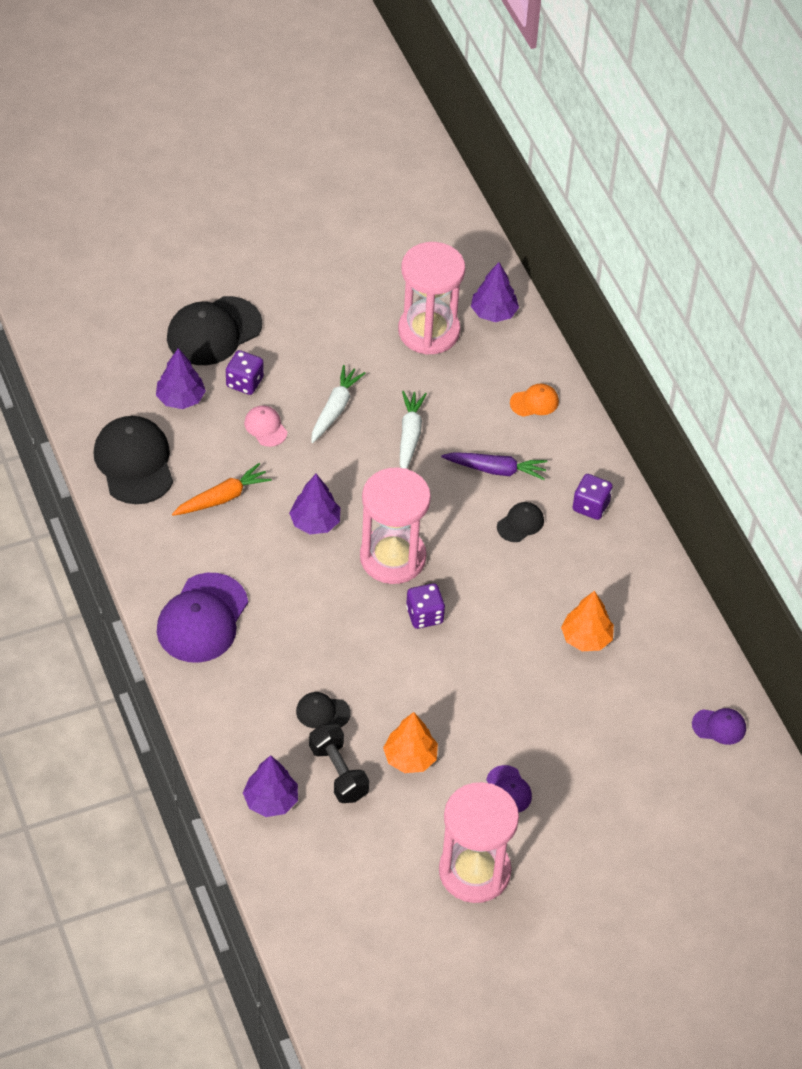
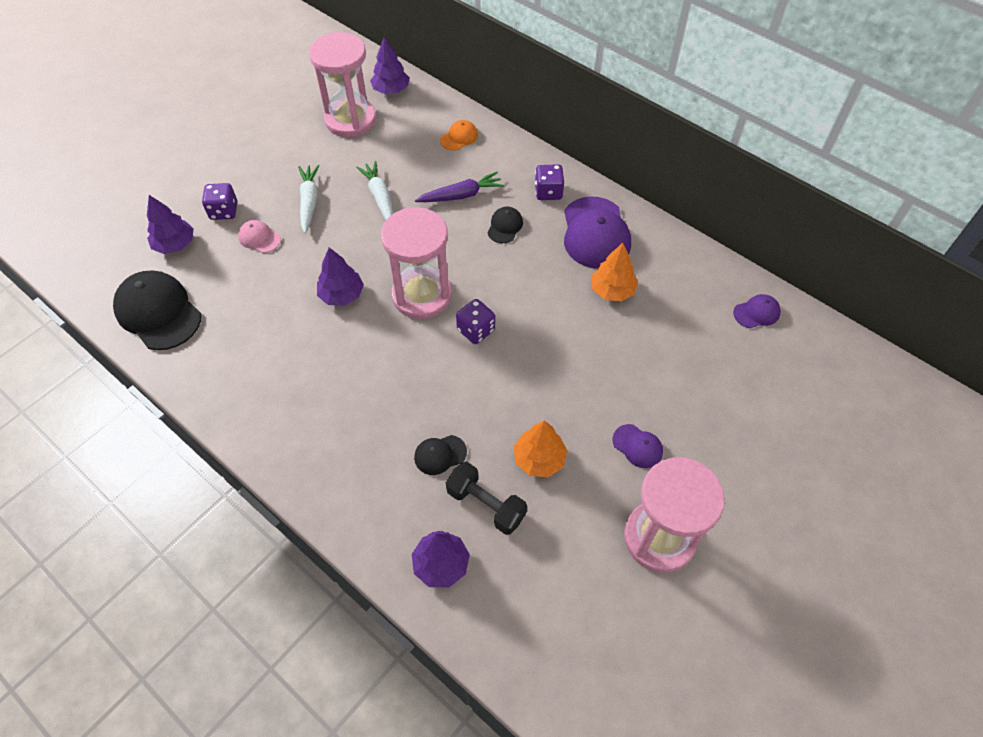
camera: 25 degrees left, 5 degrees up
purple cap [157,573,248,663] -> purple cap moved to [564,197,631,269]
black cap [167,296,262,365] -> none
orange carrot [172,463,272,516] -> none

